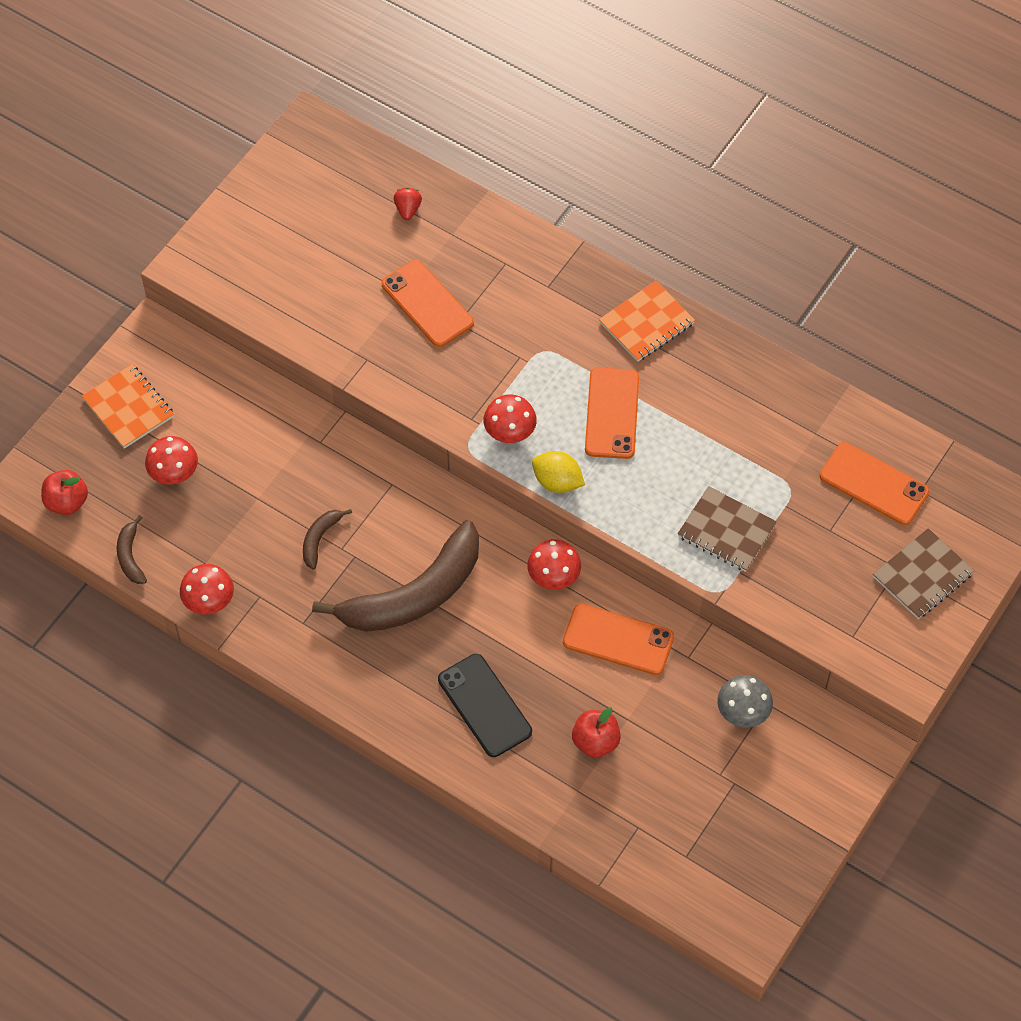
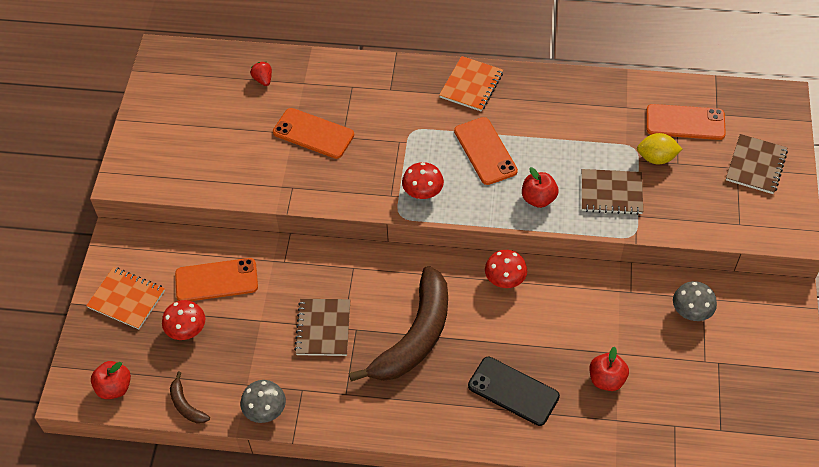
camera: 25 degrees left, 5 degrees down
red mushroom [180,564,234,614] -> grey mushroom [240,380,286,423]
brown banana [303,509,352,569] -> brown notebook [294,299,350,356]
yellow lemon [532,451,585,493] -> yellow lemon moved to [637,133,682,164]
orange phone [563,603,674,675] -> orange phone moved to [175,258,258,301]
none -> red apple [522,167,558,208]

